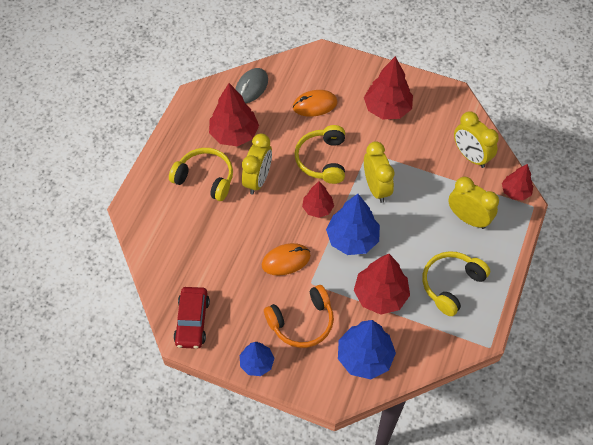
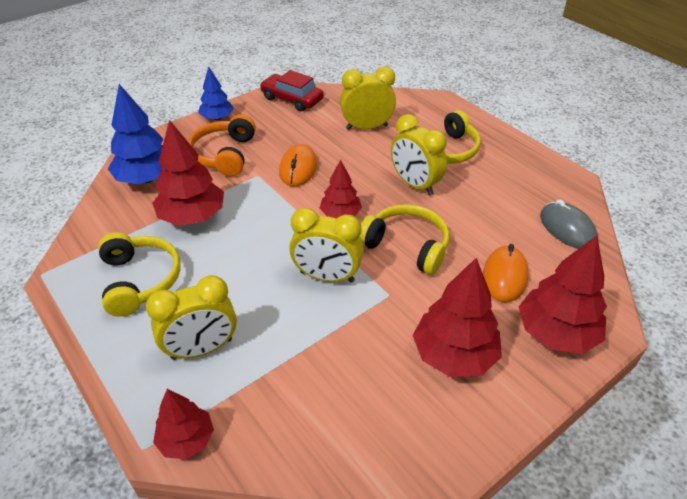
camera: 120 degrees right, 15 degrees down
red tree [209,83,259,146] -> red tree moved to [519,236,607,354]
blue tree [326,194,380,255] -> none
yellow clock [454,112,499,168] -> yellow clock moved to [340,67,396,130]

